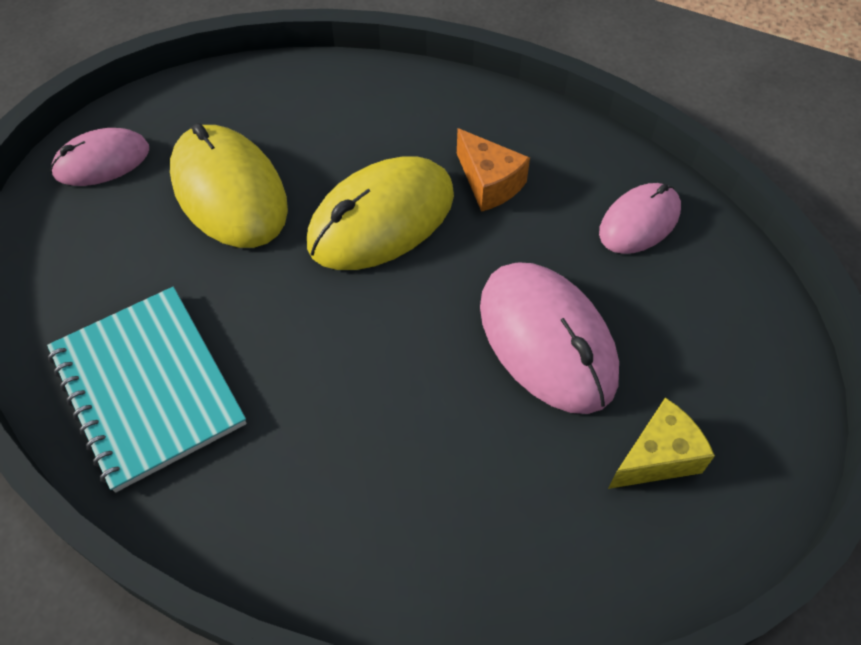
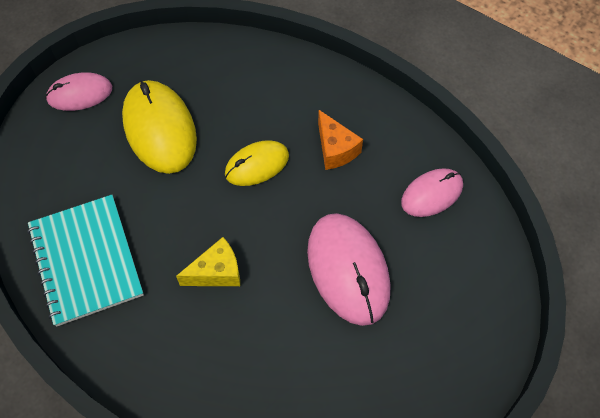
camera: 10 degrees right, 5 degrees up
yellow mouse [307,156,454,270] -> yellow mouse [225,140,289,186], size x0.61
yellow cheese [608,397,715,489] -> yellow cheese moved to [176,237,240,286]

